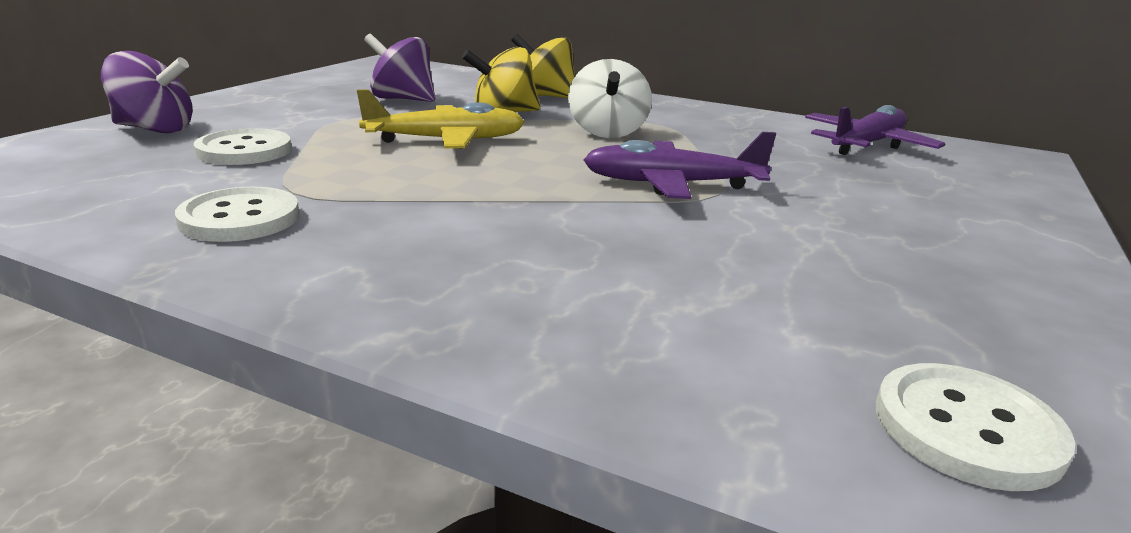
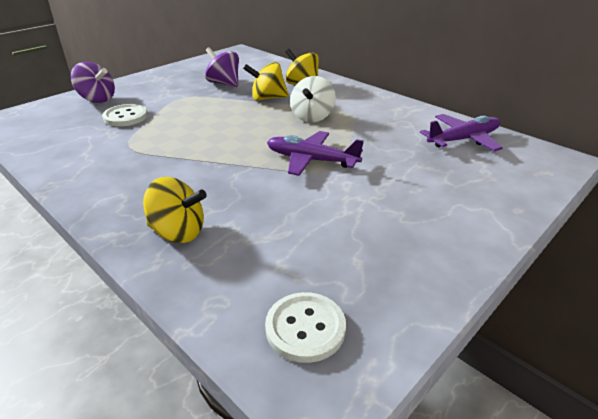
camera: 20 degrees right, 10 degrees up
white button [175,187,299,242] -> none
yellow plane [357,89,525,149] -> none
none -> yellow spinning top [143,177,207,243]

